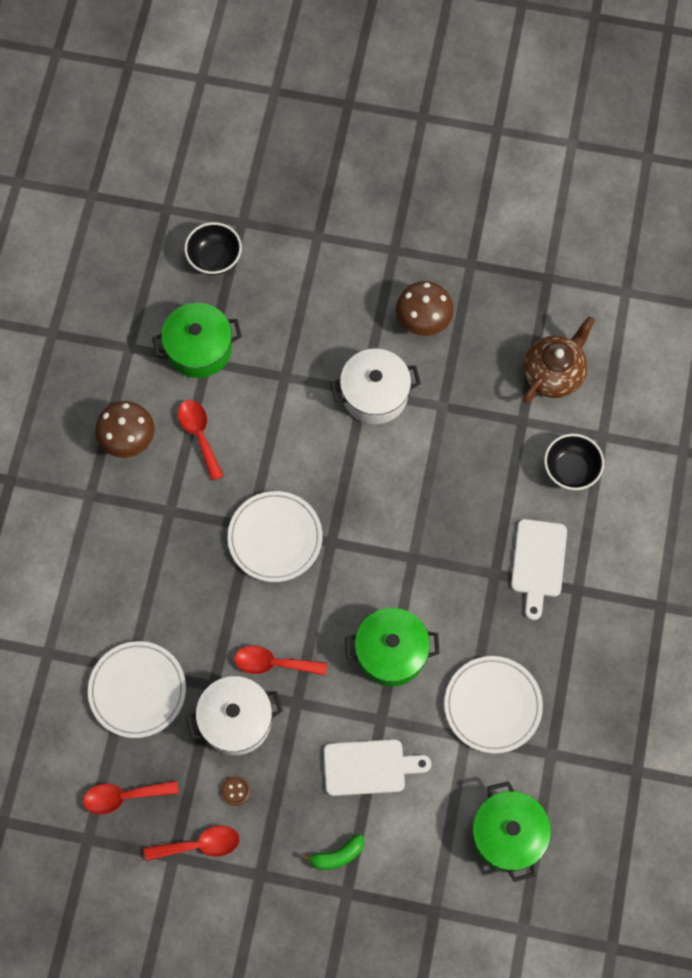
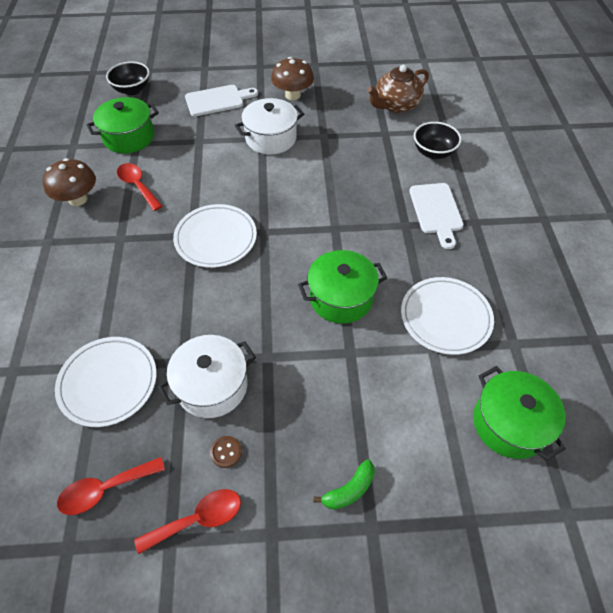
camera: 15 degrees left, 15 degrees down
red spoon [234,646,327,676] -> none
white cutting board [324,739,431,796] -> white cutting board moved to [185,85,258,116]
brown teapot [523,317,595,403] -> brown teapot turned 150 degrees counterclockwise [367,65,429,113]

